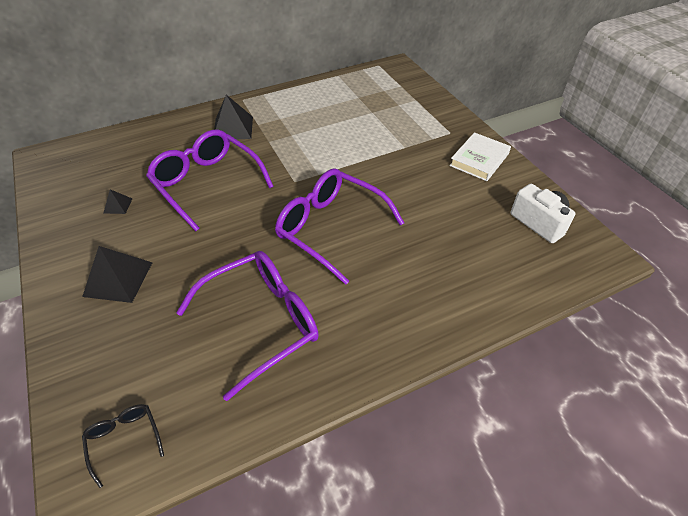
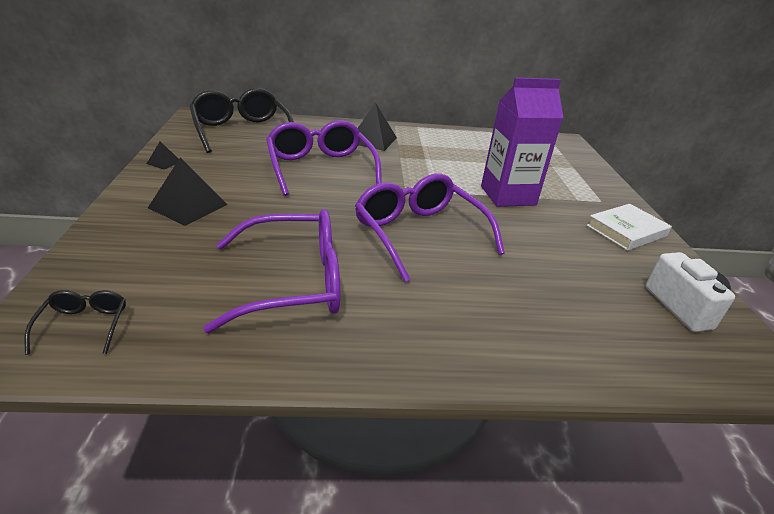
camera: 20 degrees right, 15 degrees down
black pyramid [103,190,133,214] -> black pyramid moved to [146,141,179,170]
none -> black glasses [190,88,294,153]
none -> purple carton [481,78,563,207]

